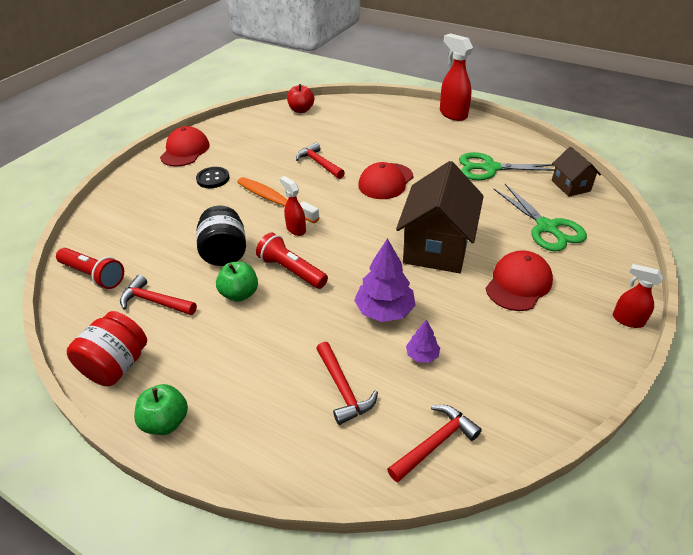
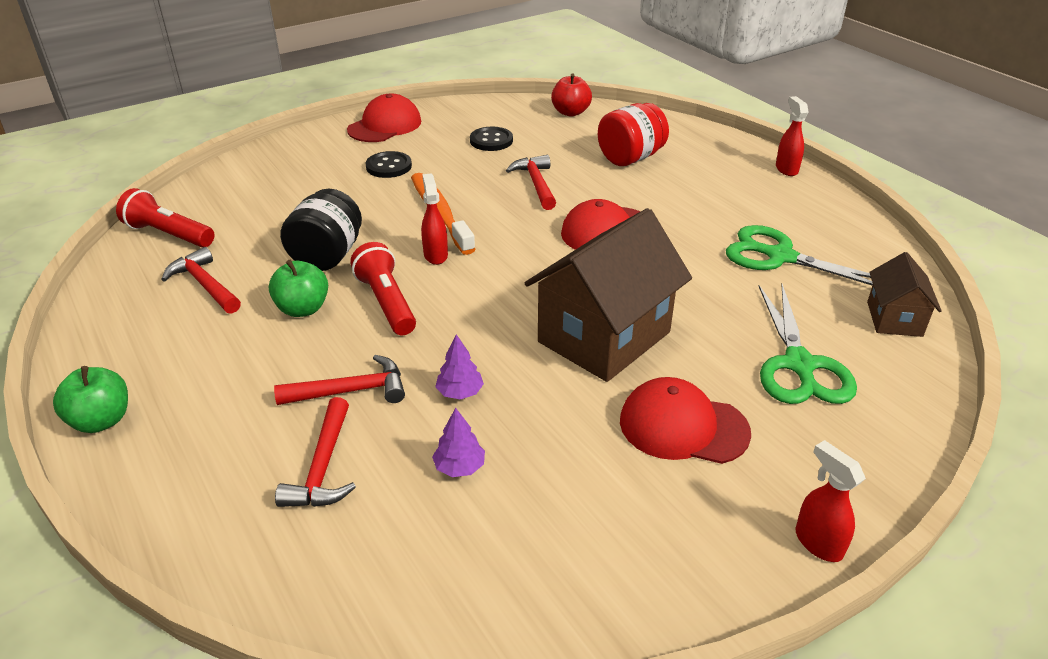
camera: 25 degrees right, 5 degrees down
red flashlight [56,248,124,289] -> red flashlight turned 150 degrees clockwise [116,188,214,247]
red jar [67,311,147,386] -> red jar moved to [598,103,669,166]
purple tree [354,238,416,322] -> purple tree [435,334,484,399], size x0.52
red hammer [387,405,482,483] -> red hammer moved to [274,355,405,405]
red spray bottle [440,33,473,121] -> red spray bottle [776,96,808,176], size x0.59
red cap [486,250,553,311] -> red cap turned 135 degrees counterclockwise [620,377,751,464]
none -> black button [470,127,513,151]

